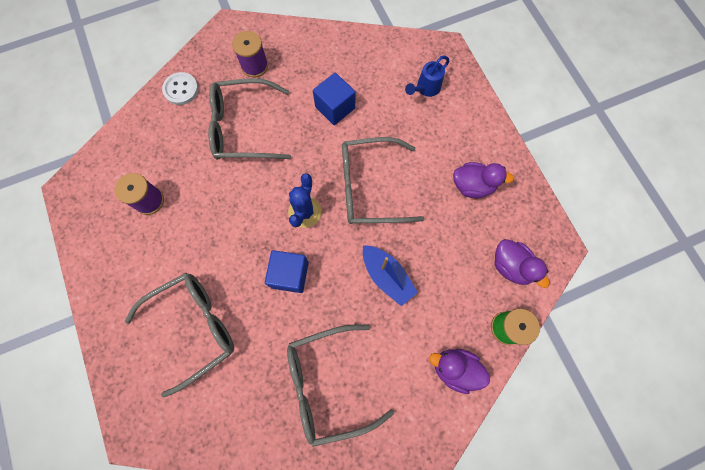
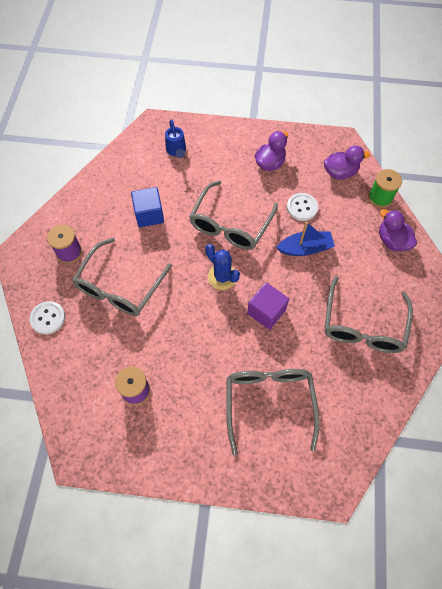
camera: 60 degrees left, 10 degrees down
blue cube [265,250,309,293] -> purple cube [247,282,289,330]
purple duck [429,349,490,394] -> purple duck turned 90 degrees clockwise [379,209,417,251]
none -> white button [287,193,318,221]

